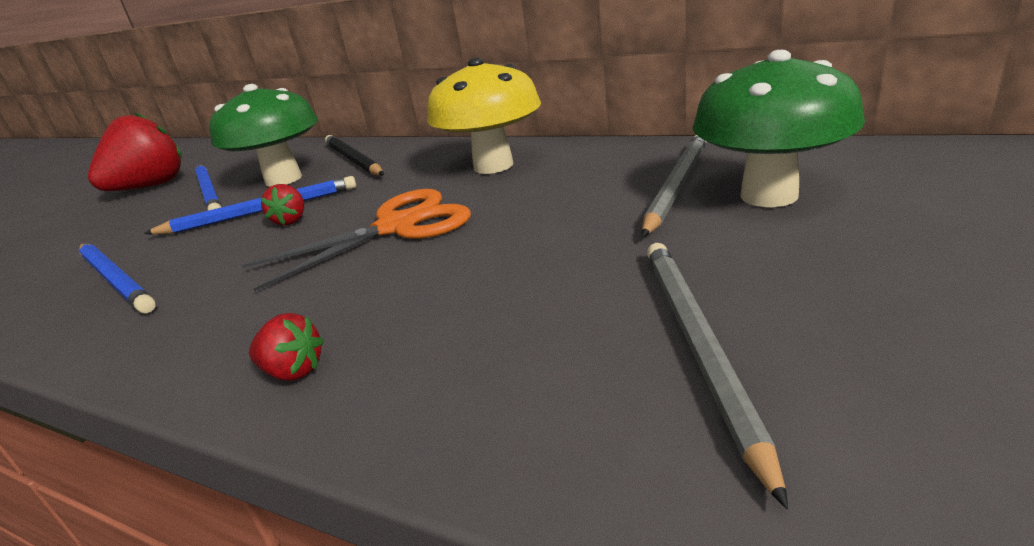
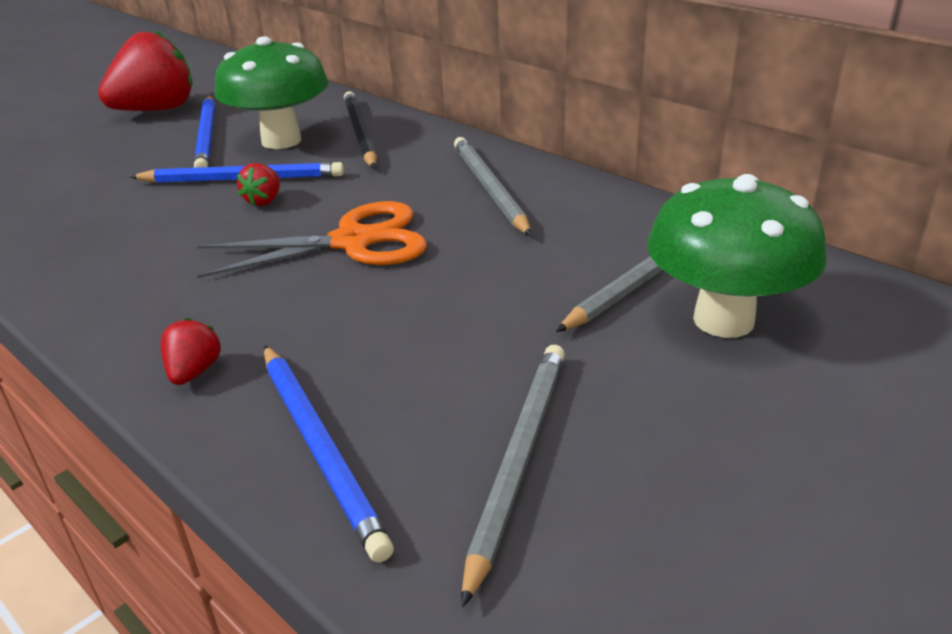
camera: 15 degrees right, 5 degrees up
blue pencil [79,244,156,314] -> blue pencil moved to [264,345,394,563]
red strawberry [249,313,324,381] -> red strawberry turned 120 degrees counterclockwise [160,318,221,385]
yellow mushroom [427,58,541,174] -> grey pencil [454,137,532,236]

